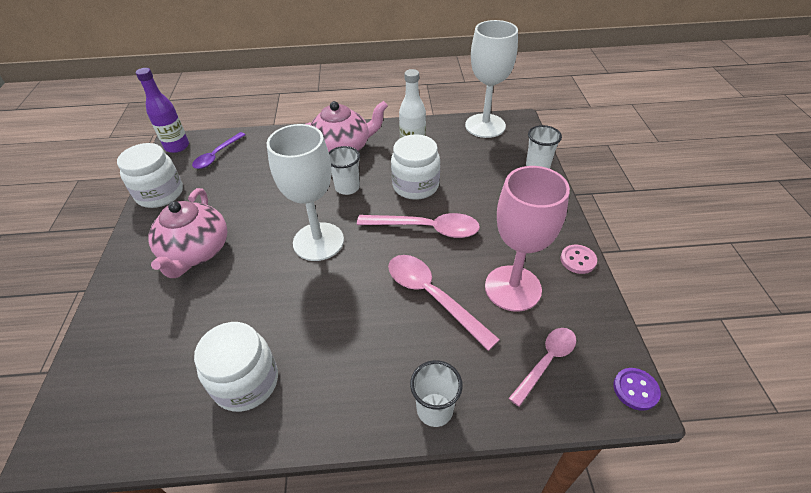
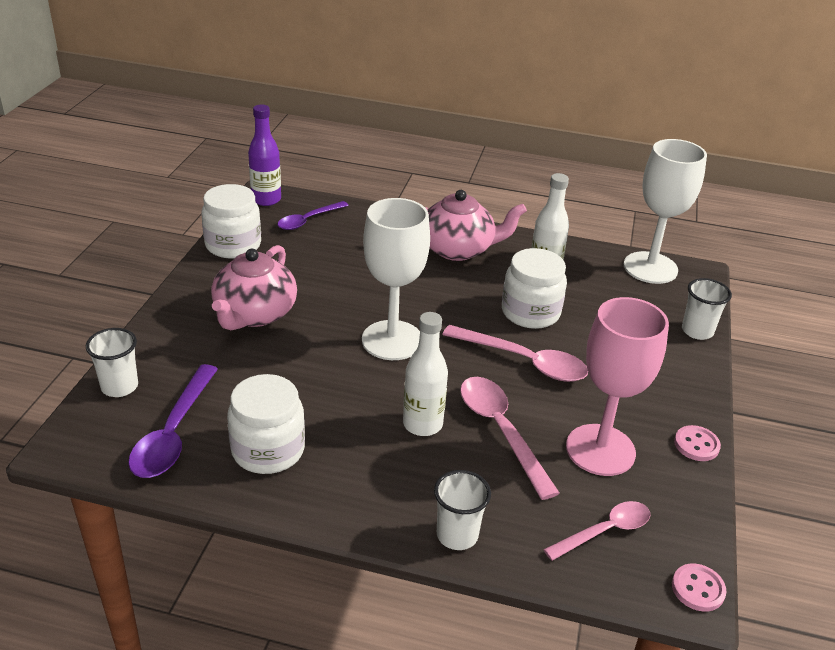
camera: 15 degrees right, 10 degrees down
white cup [329,146,360,195] -> white cup moved to [86,328,138,397]
purple button [613,368,661,411] -> pink button [672,564,727,612]
none -> purple spoon [128,364,218,478]
none -> white bottle [403,312,448,436]

